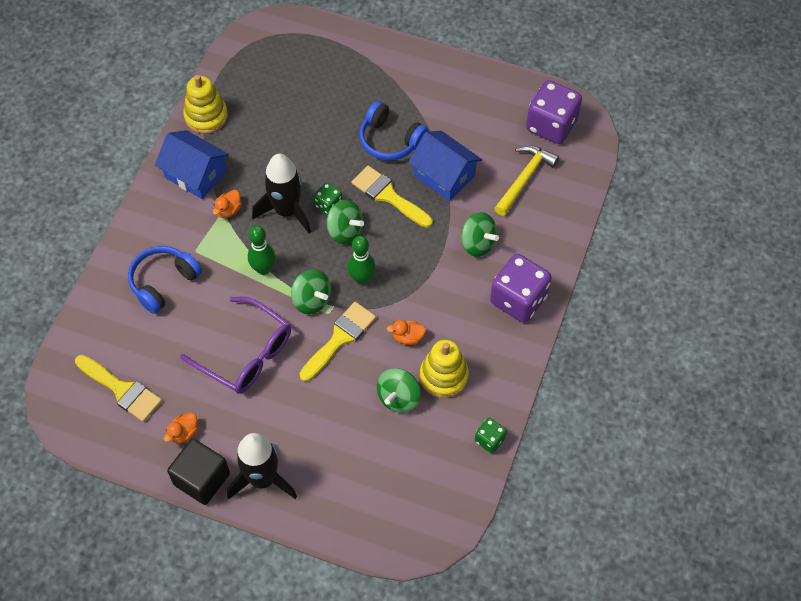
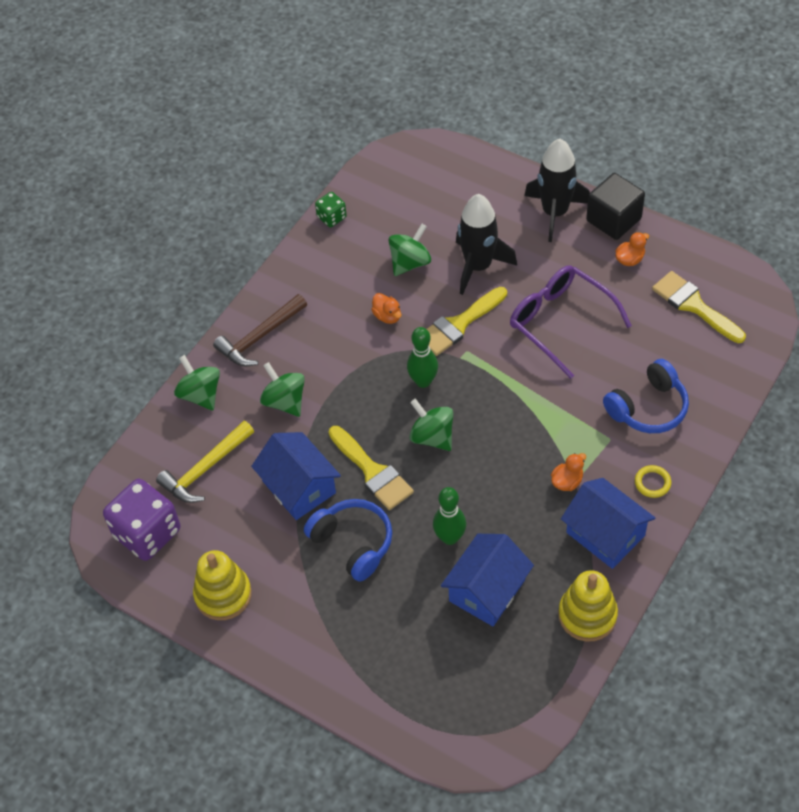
camera: 165 degrees left, 5 degrees down
green bowling pin [248,226,276,275] -> green bowling pin moved to [433,487,466,545]
black rocket [252,154,311,234] -> black rocket moved to [456,194,517,295]
green spinning top [291,269,331,314] -> green spinning top moved to [174,355,220,411]
green dice [314,182,342,215] -> none
orange duck [387,320,426,345] -> orange duck turned 45 degrees clockwise [371,293,402,324]
yellow stacking toy [420,340,469,398] -> yellow stacking toy moved to [193,550,252,620]
purple dice [490,254,552,323] -> brown hammer [213,294,307,366]
none -> blue house [441,534,534,626]
none -> yellow ring [635,465,671,498]

